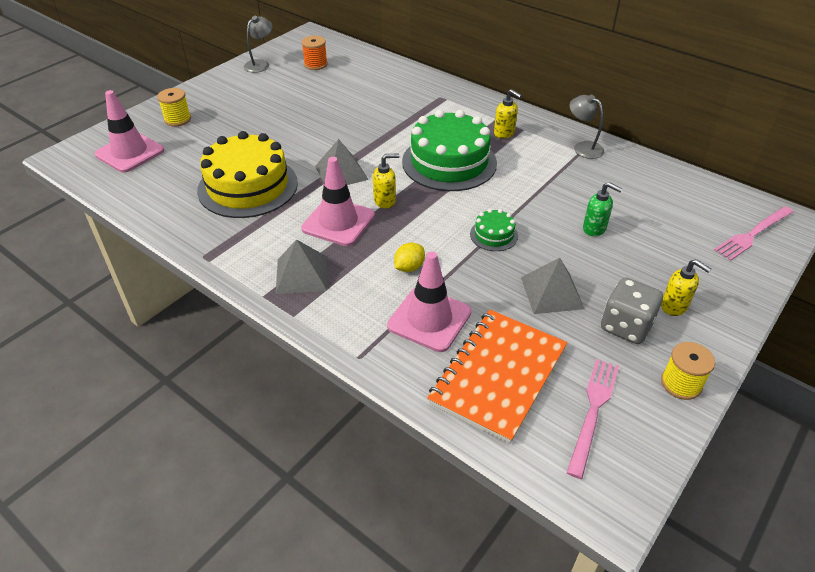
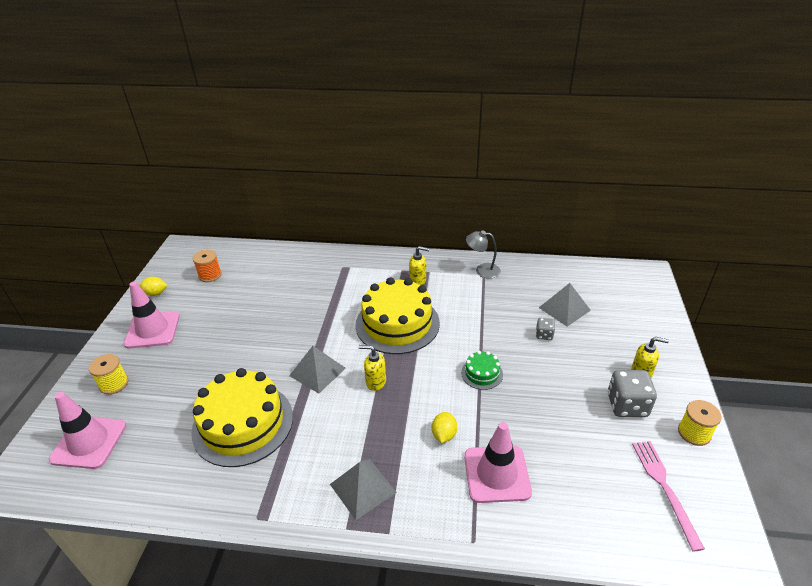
camera: 30 degrees left, 5 degrees down
grey lamp [244,16,273,73] -> yellow lemon [139,277,168,296]
pink traffic cone [301,157,375,246] -> pink traffic cone moved to [124,281,180,348]
yellow soap dispenser [373,154,399,209] -> yellow soap dispenser turned 120 degrees counterclockwise [359,345,386,391]
green cake [402,110,497,191] -> yellow cake [356,277,440,354]
orange notebook [427,310,567,443] -> none
grey pyramid [521,258,585,314] -> grey pyramid moved to [539,283,591,327]
green soap dispenser [583,182,623,237] -> grey dice [536,318,555,340]
pink fork [714,206,794,261] -> none

